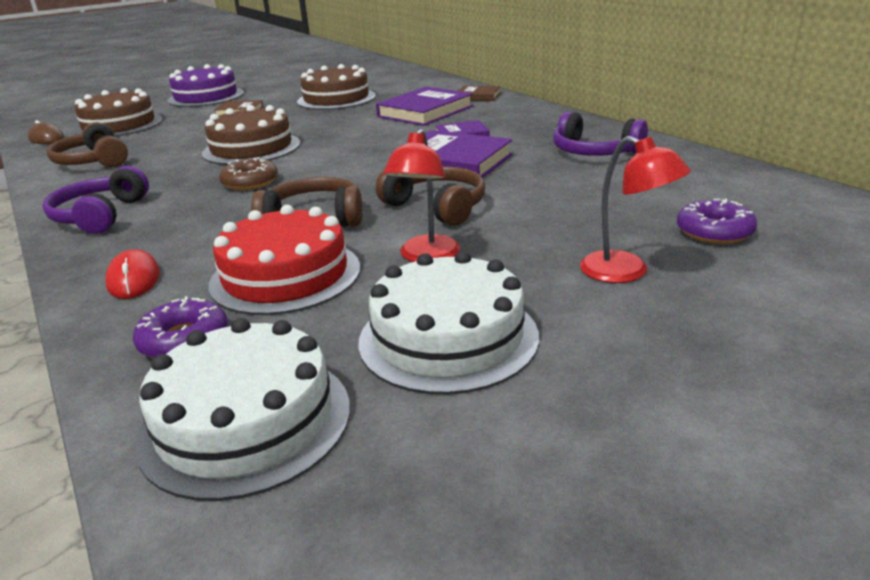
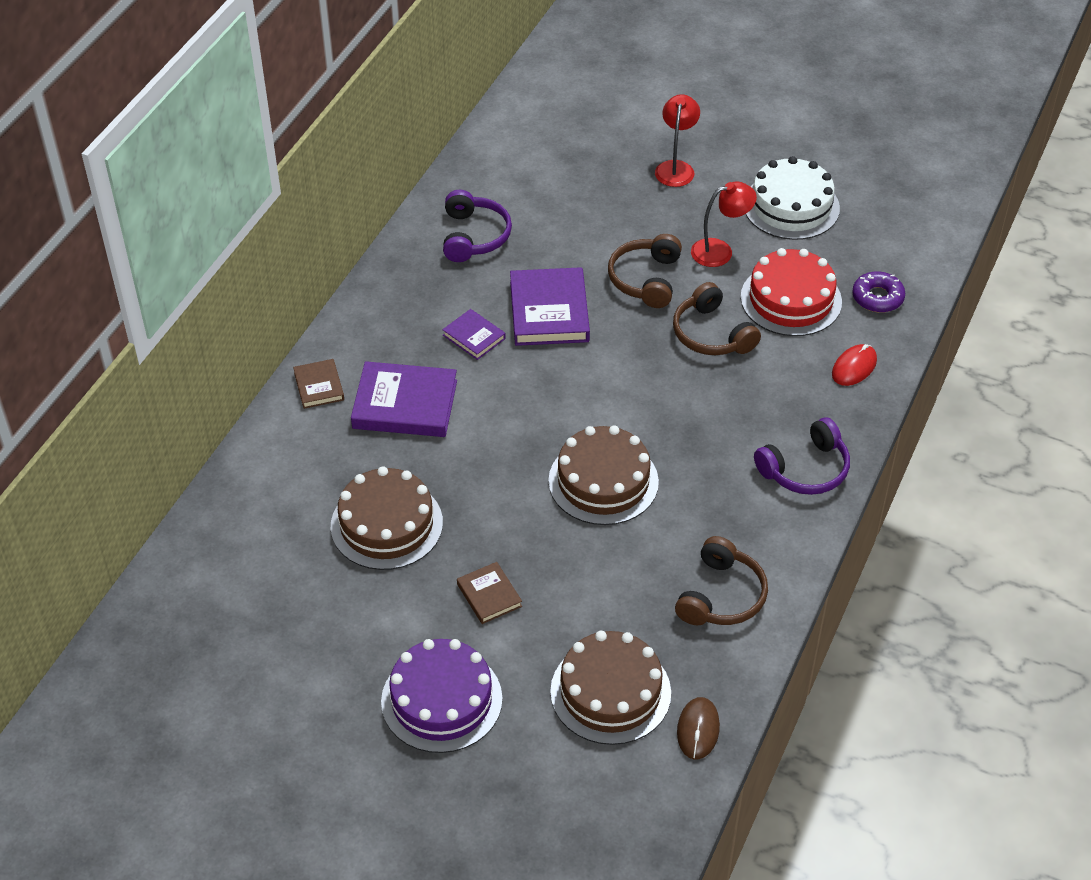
camera: 125 degrees left, 20 degrees up
white cake [135,318,350,501] -> none
brown donut [219,157,278,190] -> none
purple donut [677,199,757,244] -> none

